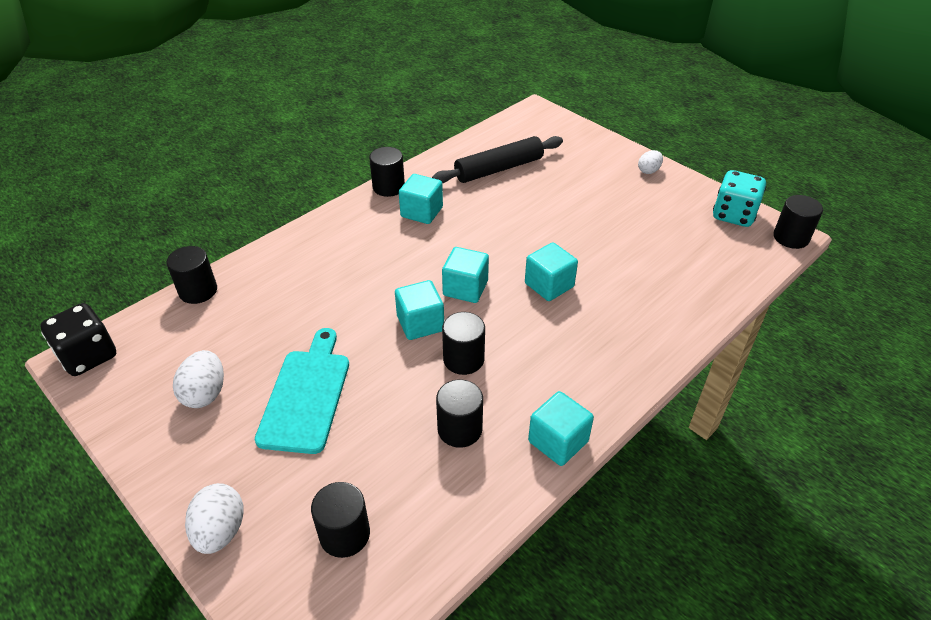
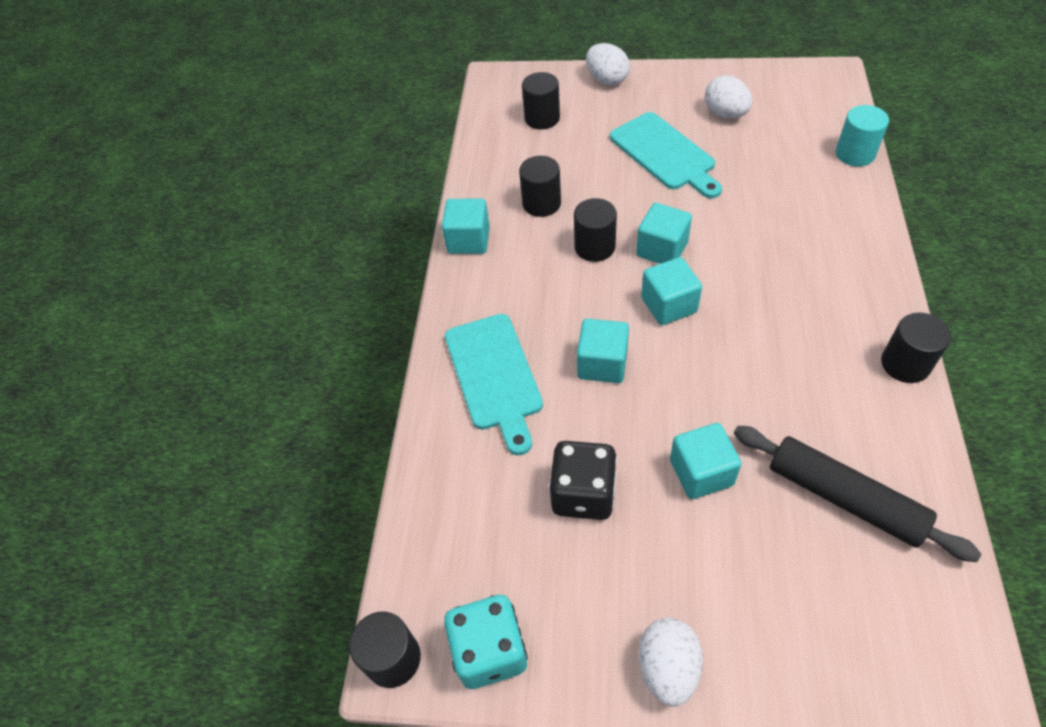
camera: 145 degrees right, 10 degrees up
black dice [40,303,116,376] -> black dice moved to [549,441,617,520]
black cylinder [166,246,217,304] -> turquoise cylinder [836,105,889,167]
turquoise cube [399,174,443,224] -> turquoise cube moved to [670,423,741,499]
black rolling pin [432,136,563,183] -> black rolling pin turned 75 degrees counterclockwise [734,426,981,562]
white egg [638,150,663,174] -> white egg [639,618,703,707], size x1.54
none -> turquoise cutting board [445,314,543,455]

